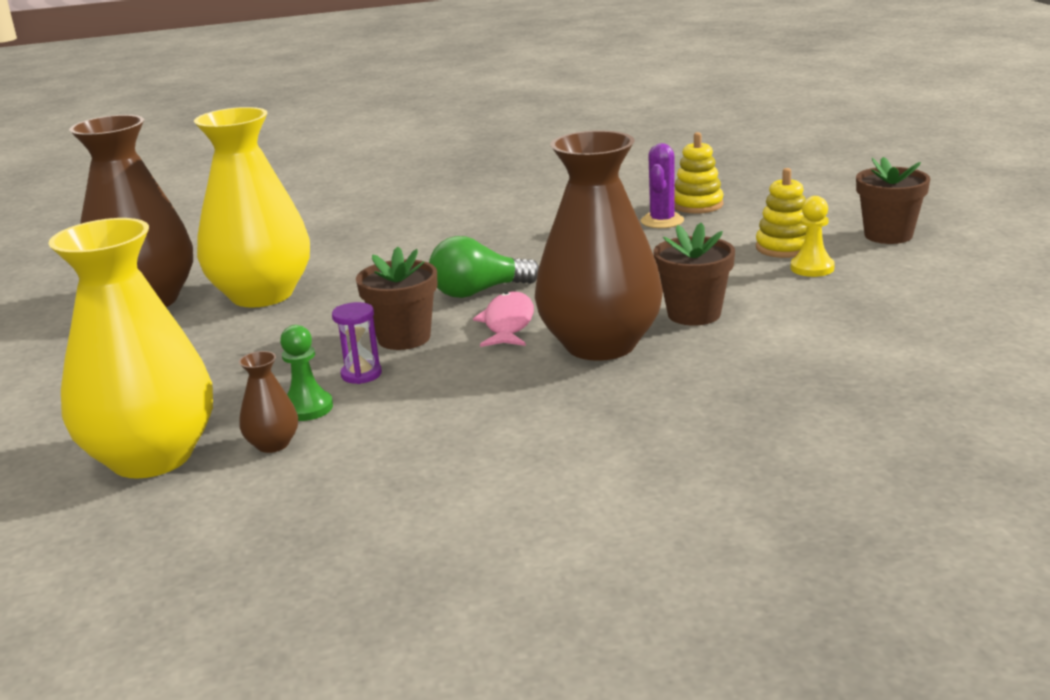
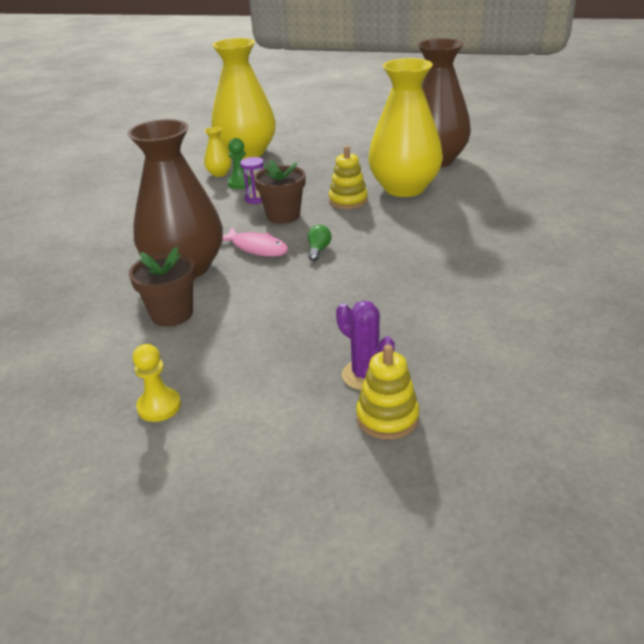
camera: 120 degrees right, 10 degrees up
brown vase [239,351,298,453] -> yellow vase [204,127,232,177]
green light bulb [429,236,539,298] -> green light bulb [308,225,332,261], size x0.53
yellow stacking toy [756,168,807,258] -> yellow stacking toy moved to [329,146,368,209]
brown flower pot [856,157,930,244] -> none

